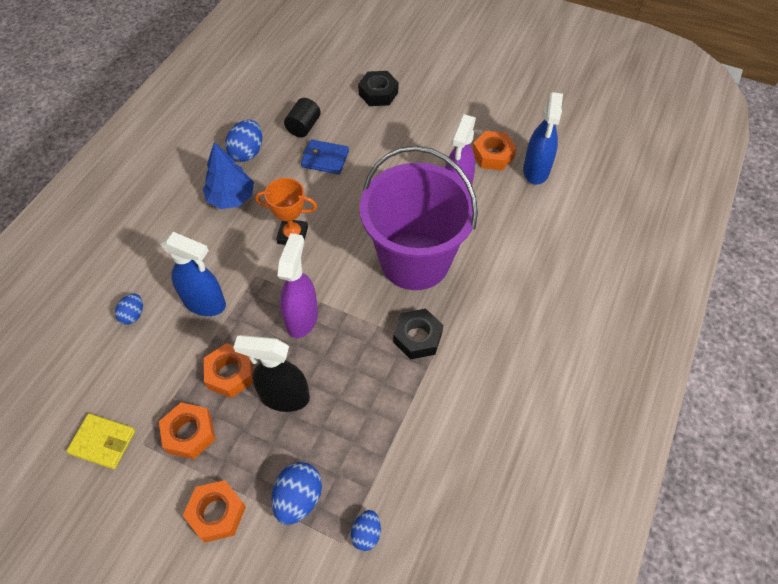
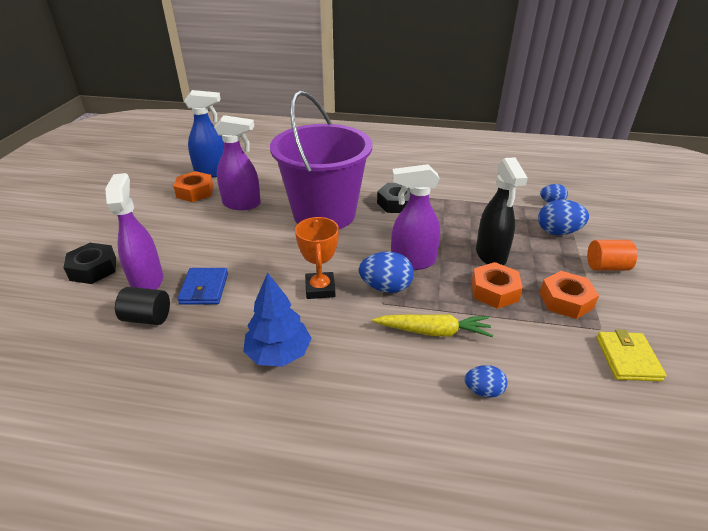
camera: 105 degrees left, 20 degrees down
blue spray bottle [161,232,226,316] -> yellow carrot [372,314,493,337]
orange nut [183,480,246,542] -> orange cylinder [587,240,637,271]
blue egg [225,120,262,162] -> blue egg moved to [359,252,414,293]
none -> purple spray bottle [105,173,163,290]

